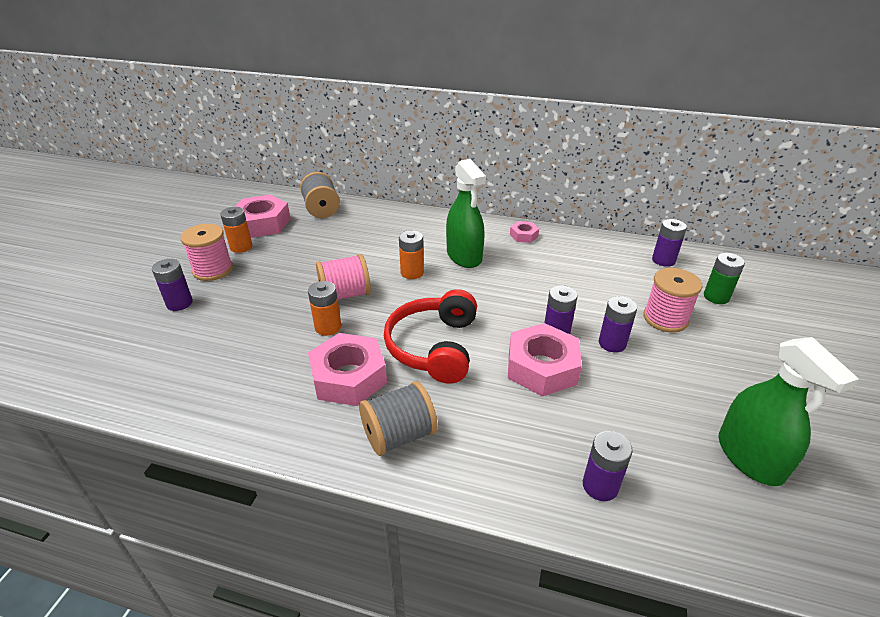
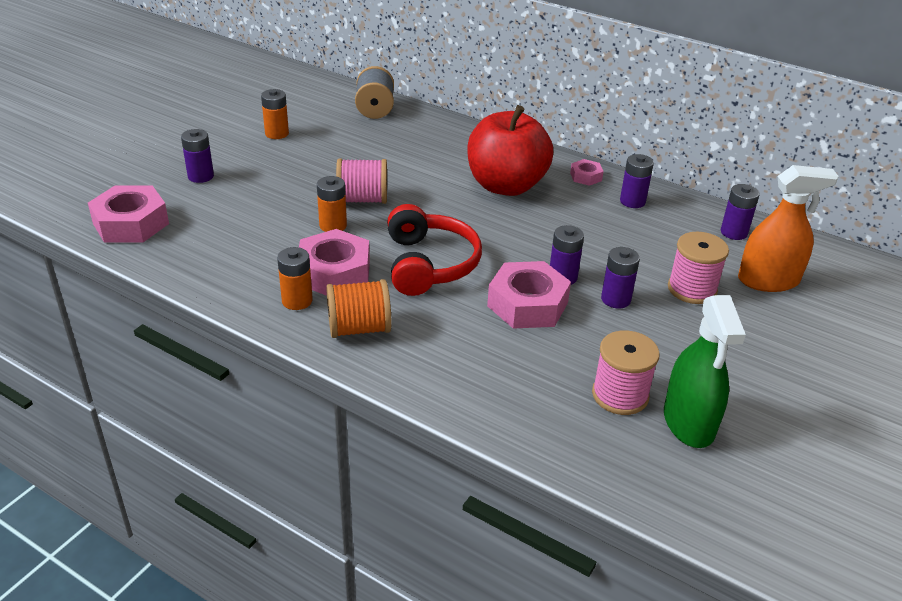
camera: 15 degrees right, 0 degrees up
pink spool [181,224,233,281] -> pink spool moved to [592,330,660,415]
pink nut [235,194,291,238] -> pink nut moved to [88,185,169,243]
grey spool [359,381,438,456] -> orange spool [326,279,391,338]
red headphones [384,289,477,384] -> red headphones turned 150 degrees clockwise [387,204,482,296]
orange battery [399,230,424,279] -> orange battery moved to [277,247,313,310]
green spray bottle [446,159,486,268] -> red apple [467,105,553,196]
purple battery [583,431,633,501] -> purple battery moved to [620,154,654,208]
green battery [704,253,745,304] -> orange spray bottle [738,165,839,292]

